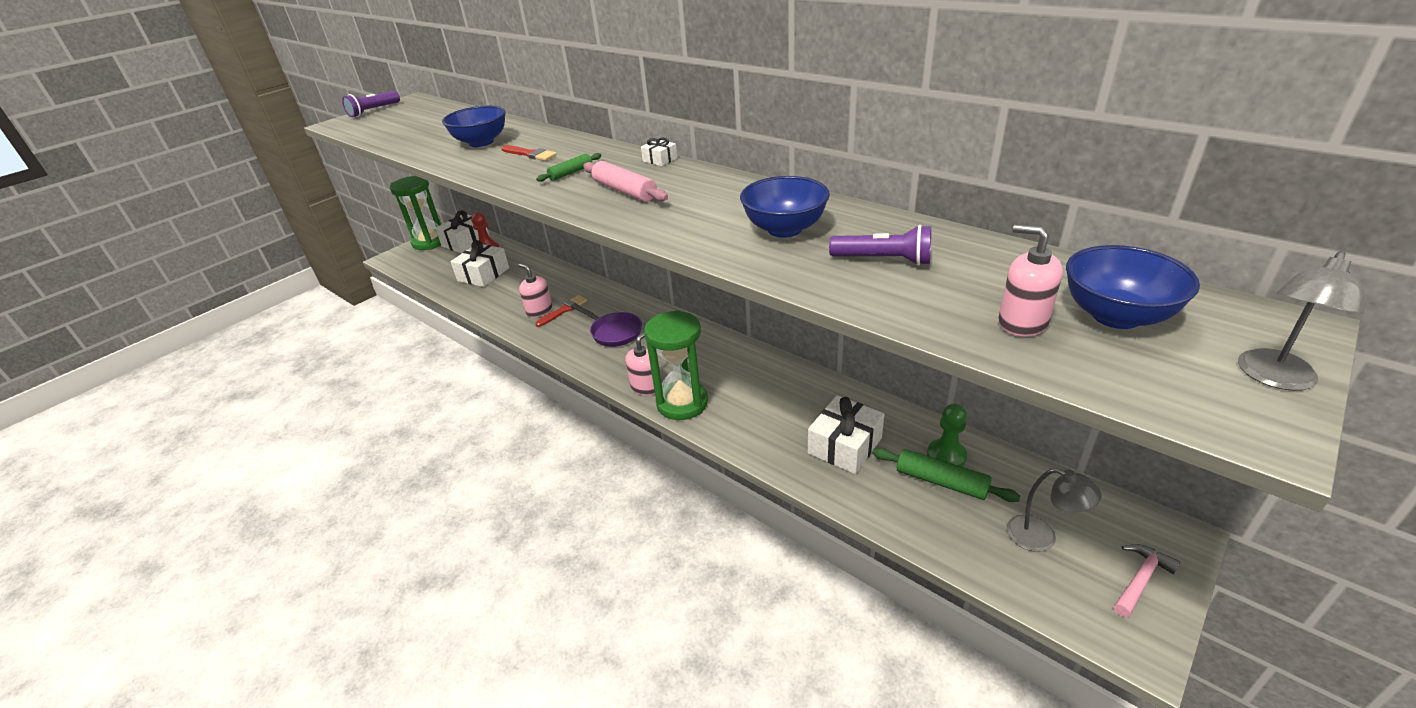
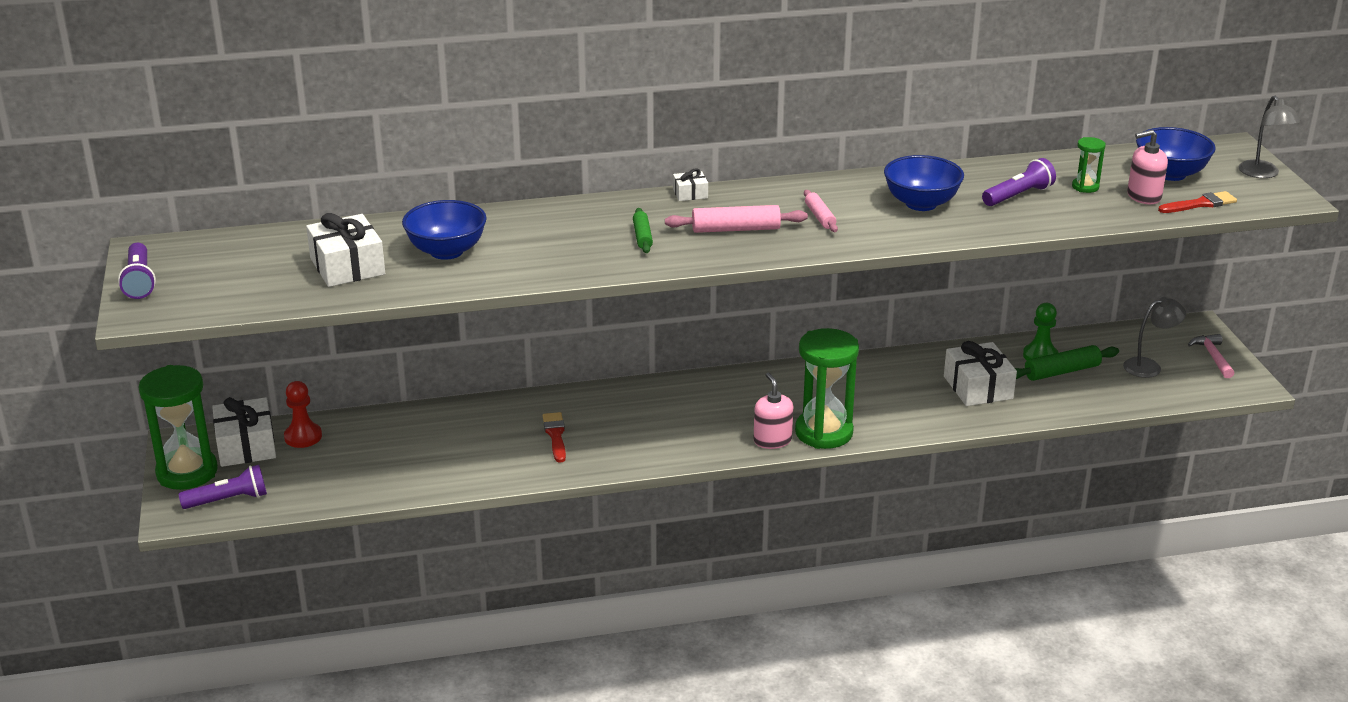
camera: 55 degrees left, 5 degrees down
white gift [450,240,509,287] -> white gift moved to [306,213,385,287]
red brush [501,145,557,161] -> red brush moved to [1158,191,1237,213]
pink soap dispenser [518,264,552,318] -> none
purple pan [571,303,642,347] -> none
none -> purple flashlight [179,465,267,509]
none -> pink rolling pin [804,190,838,232]
none -> green hourglass [1072,137,1105,193]

